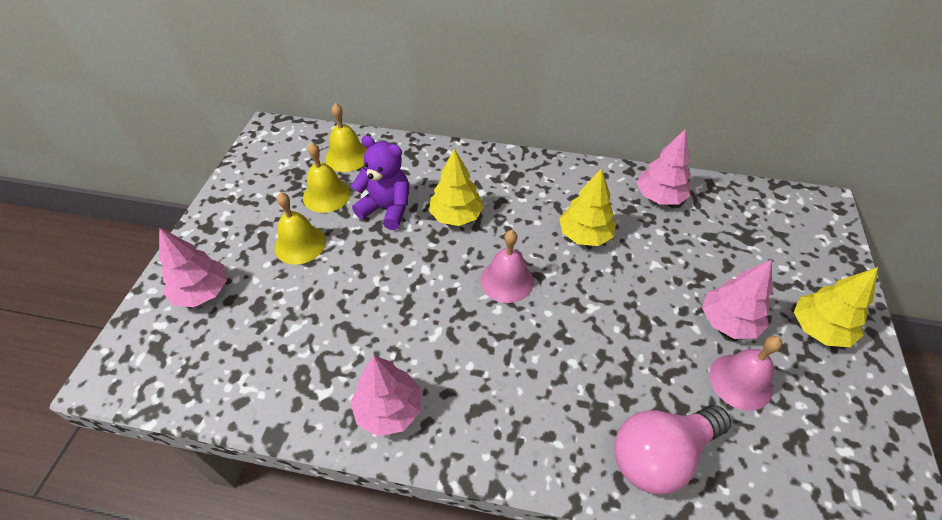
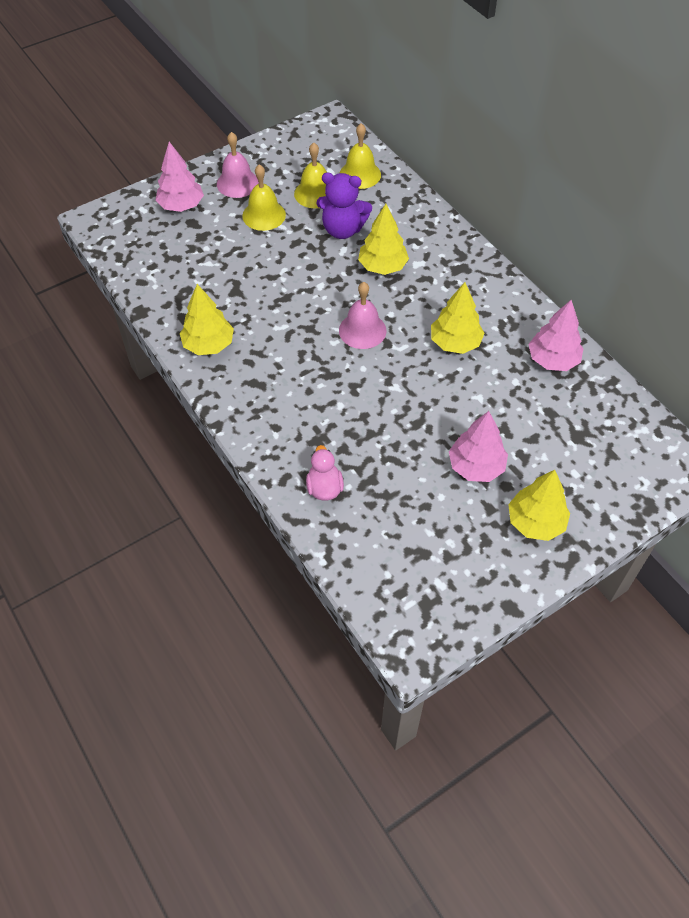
camera: 45 degrees right, 5 degrees up
pink tree [350,355,421,436] -> yellow tree [180,284,234,355]
purple teddy bear [351,135,409,230] -> purple teddy bear turned 120 degrees clockwise [317,172,372,239]
pink light bulb [614,405,731,495] -> pink duck [306,445,344,501]
pink bell [709,336,782,411] -> pink bell moved to [217,132,259,198]

